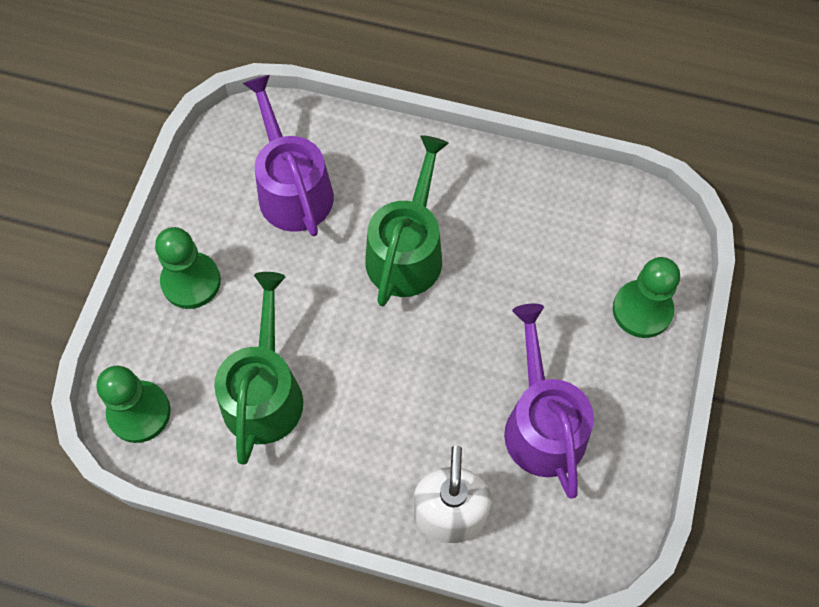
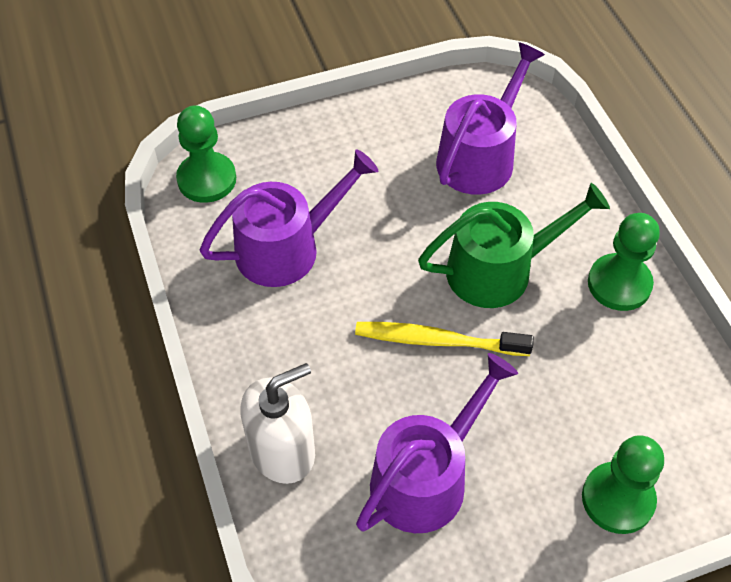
camera: 55 degrees right, 10 degrees down
green pawn [155,227,221,309] -> green pawn moved to [588,213,660,311]
green watering can [214,272,303,465] -> purple watering can [199,149,378,287]
none -> yellow toothbrush [355,322,534,356]

